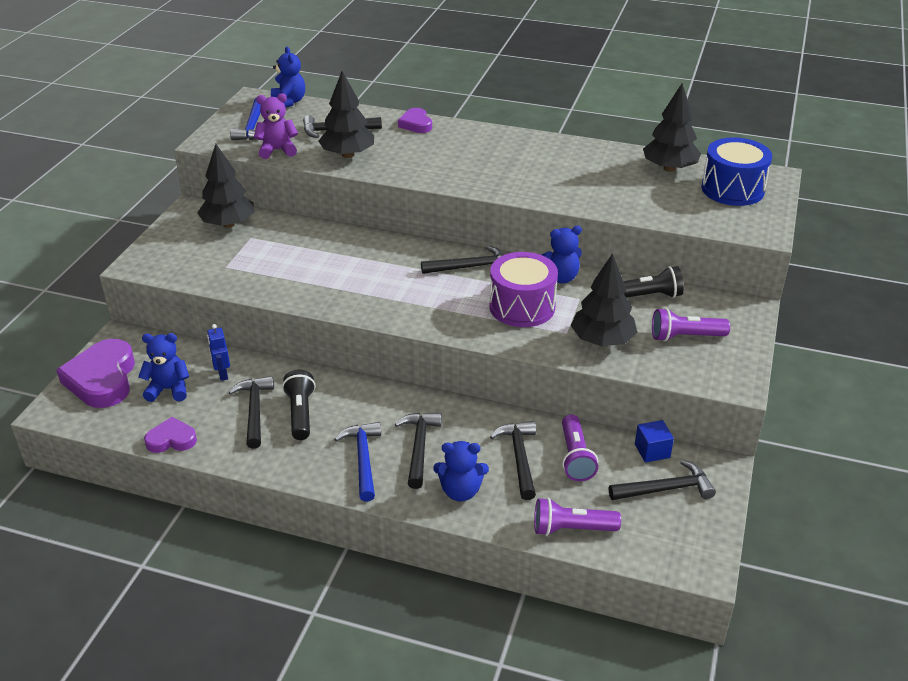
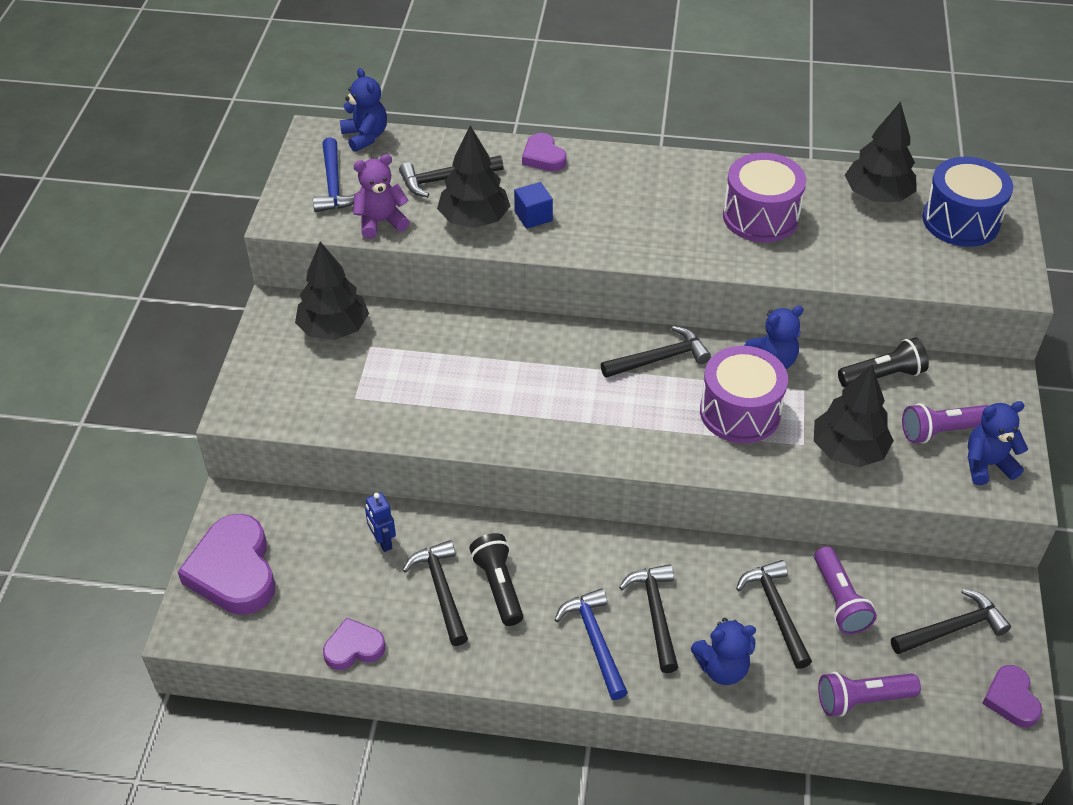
camera: 10 degrees left, 10 degrees up
blue teddy bear [138,333,189,402] -> blue teddy bear moved to [968,401,1028,485]
blue cube [635,420,674,463] -> blue cube moved to [514,182,553,229]
none -> purple drum [723,153,806,242]
none -> purple heart [982,665,1042,727]

